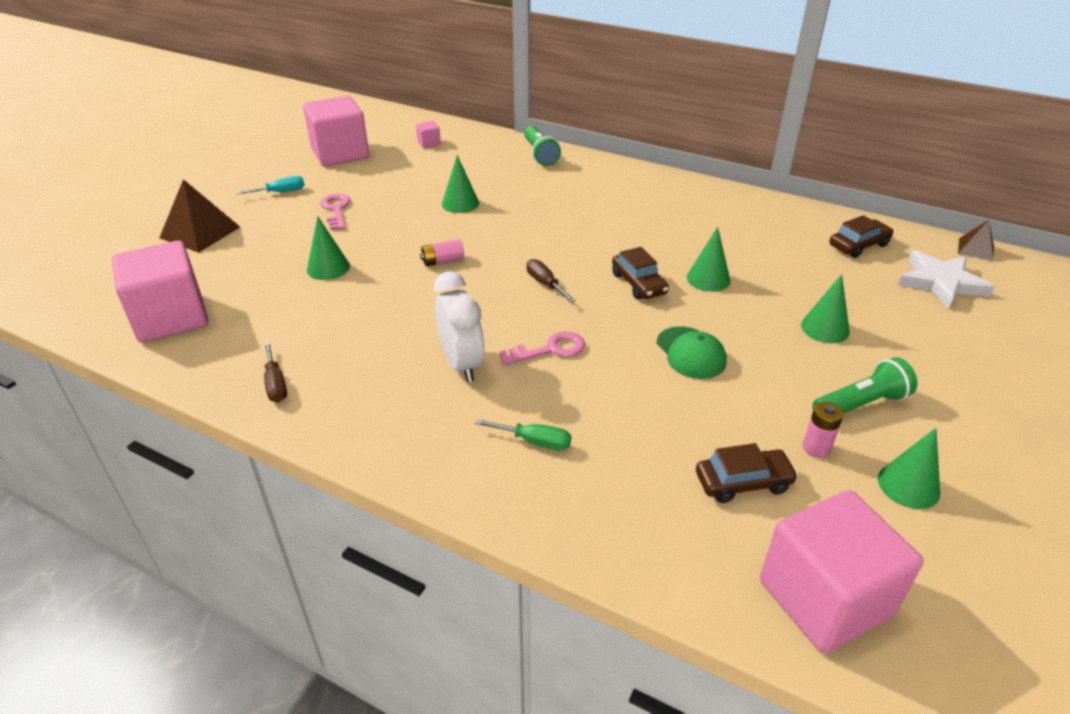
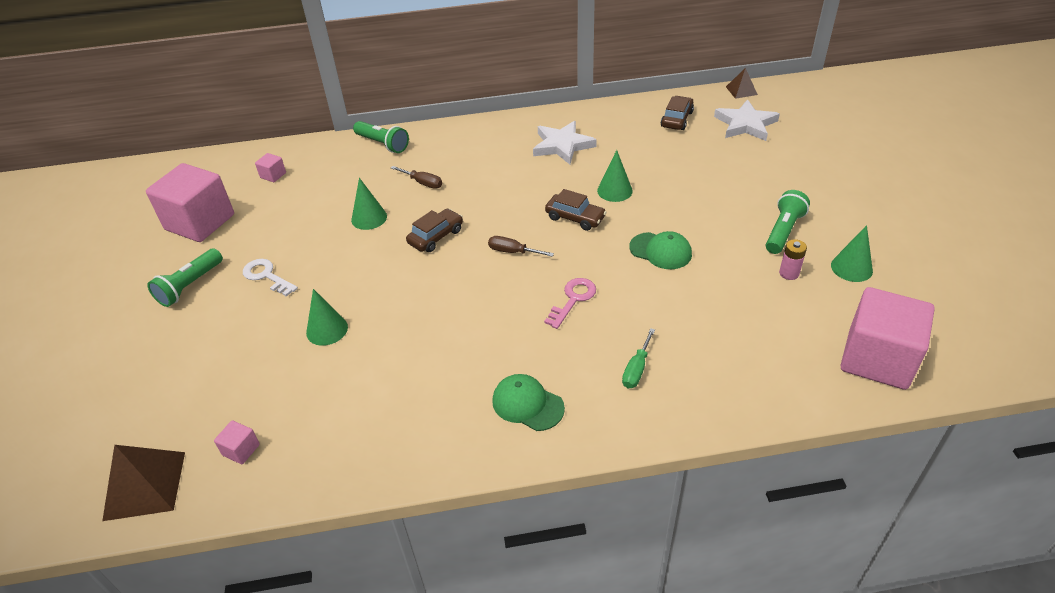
camera: 35 degrees left, 5 degrees up
pink cube [112,241,208,343] -> pink cube [214,421,260,464], size x0.40
brown pyramid [159,179,240,253] -> brown pyramid moved to [102,445,185,521]
turquoise screwdriver [236,176,304,194] -> green flashlight [147,248,223,307]
brown screwdriver [264,342,287,402] -> brown screwdriver moved to [391,166,442,189]
pink key [320,194,351,230] -> white key [243,259,298,297]
pink battery [420,239,464,266] -> none
white clock [434,272,485,382] -> none
green screwdriver [474,419,571,450] -> green screwdriver turned 135 degrees clockwise [622,328,655,388]
brown car [696,443,798,503] -> brown car moved to [406,209,463,252]
green cone [801,274,850,343] -> none
none -> green cap [492,374,565,431]
none -> white star [533,121,597,164]

